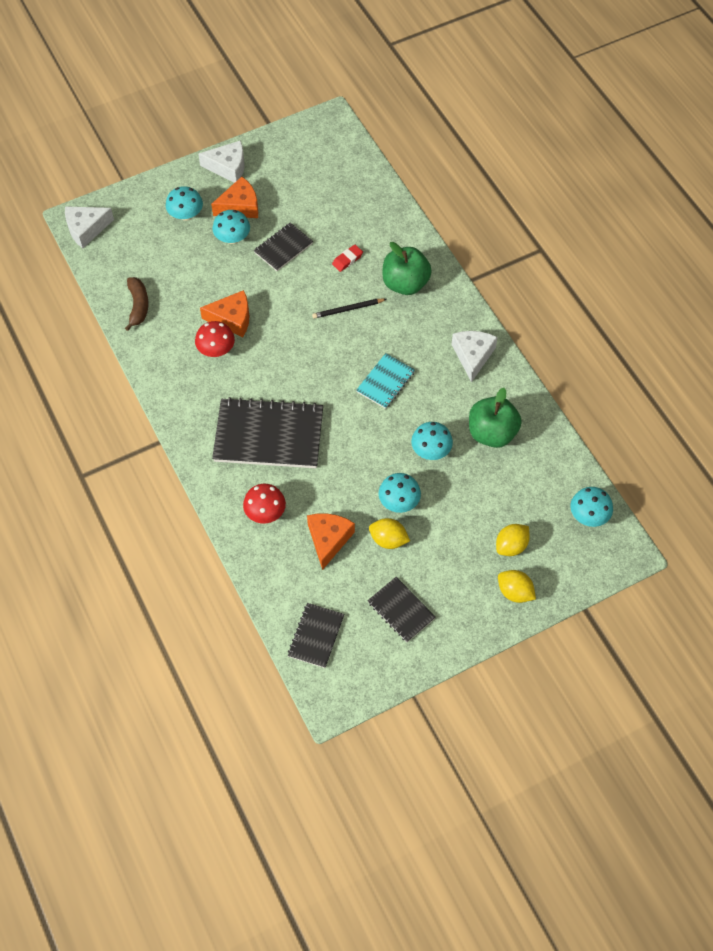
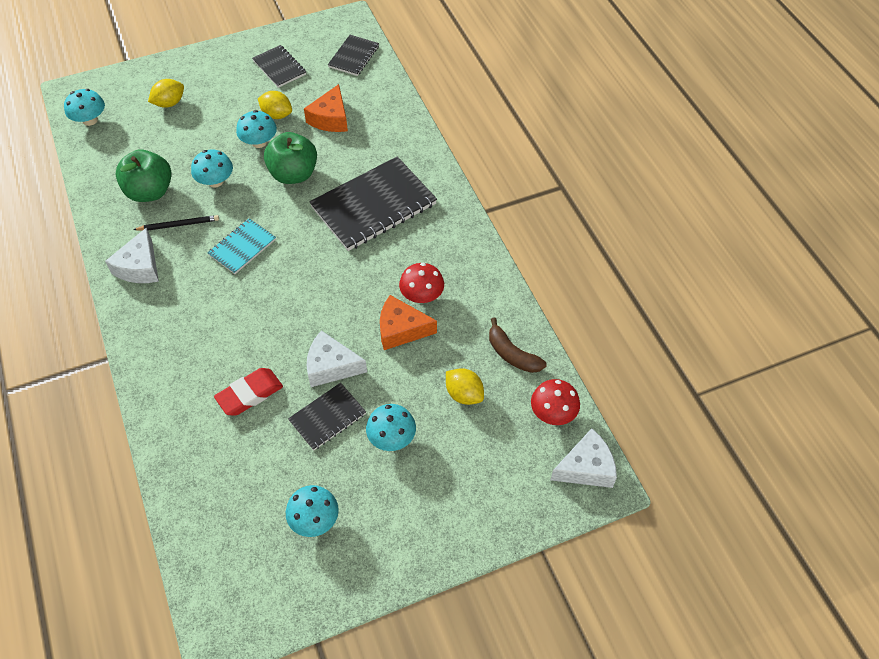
camera: 175 degrees left, 5 degrees down
brown banana [125,277,149,331] -> brown banana turned 45 degrees counterclockwise [489,318,547,373]
turquoise mushroom [166,186,203,221] -> turquoise mushroom moved to [286,485,339,537]
white cheese [198,140,245,183] -> white cheese moved to [307,330,367,387]
orange cheese [211,177,258,218] -> none
black notebook [212,397,323,468] -> black notebook turned 45 degrees counterclockwise [309,156,437,251]
red mushroom [243,484,286,524] -> red mushroom moved to [531,379,580,425]
black pencil [312,299,386,319] -> black pencil moved to [133,215,219,231]
red eraser [332,245,363,272] -> red eraser [214,368,283,416], size x1.61
green apple [382,242,432,295] -> green apple moved to [264,132,317,184]
yellow lemon [498,570,536,603] -> yellow lemon moved to [446,368,484,405]

